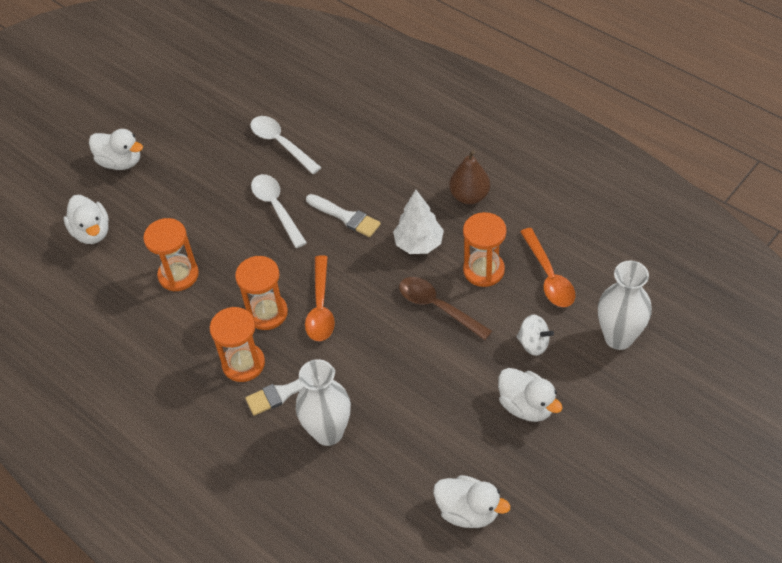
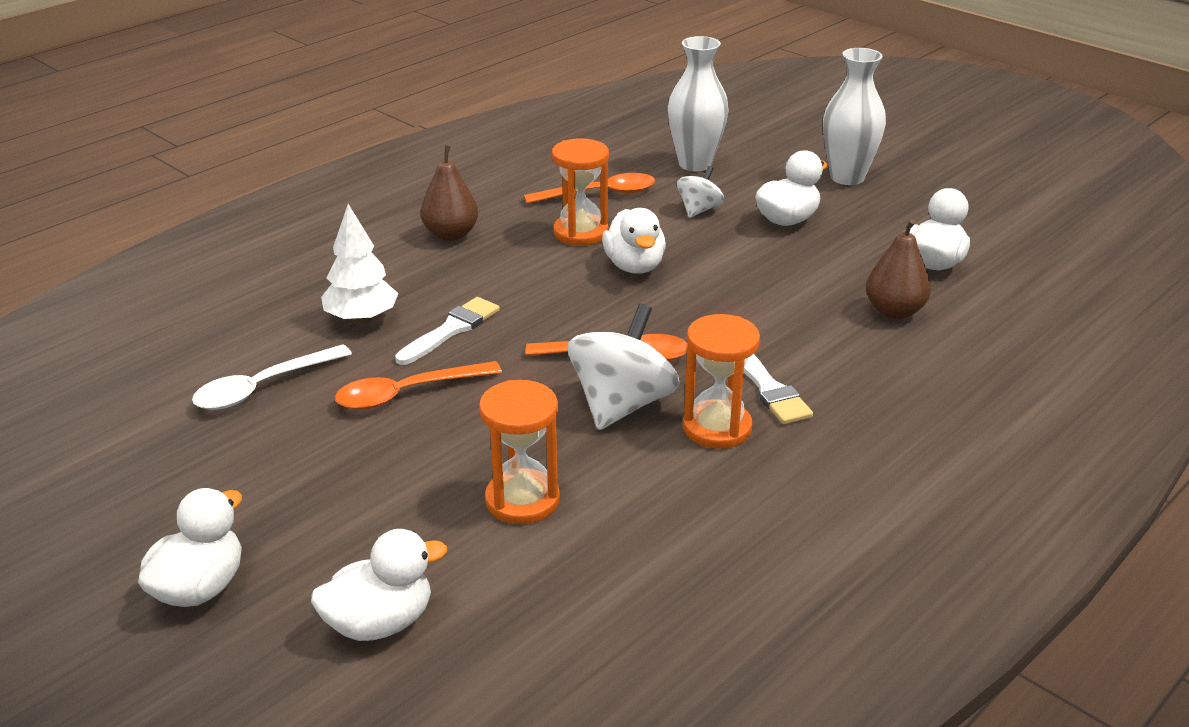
camera: 90 degrees left, 20 degrees down
orange hourglass [235,256,288,330] -> white spinning top [568,304,680,430]
white spoon [251,174,307,248] -> orange spoon [335,361,502,410]
white vase [296,359,351,446] -> white vase moved to [823,48,886,185]
white tree [393,190,444,254] -> white tree moved to [321,204,398,324]
brown spoon [399,277,492,340] -> white duck [602,208,666,274]
none -> brown pear [866,219,931,319]

